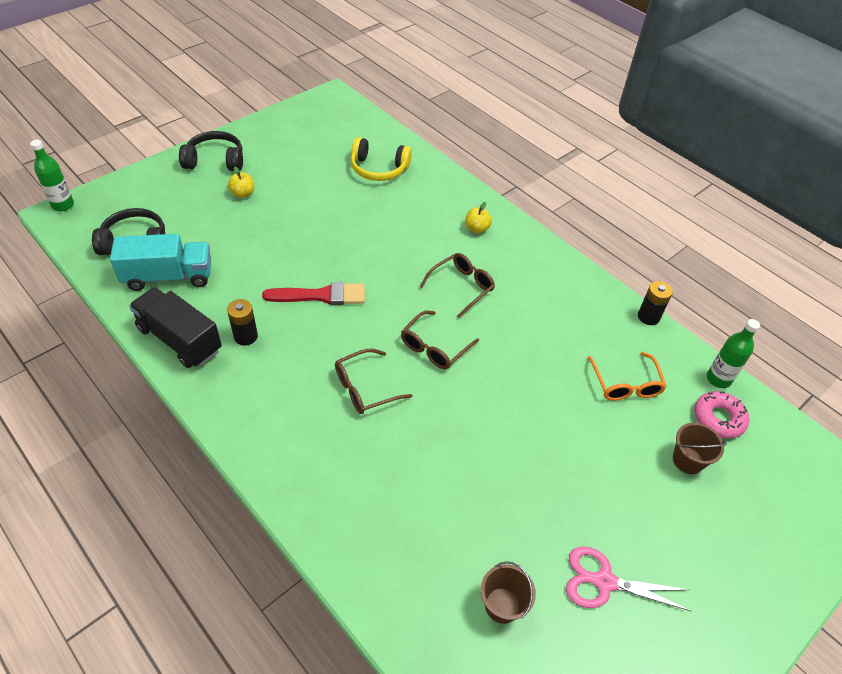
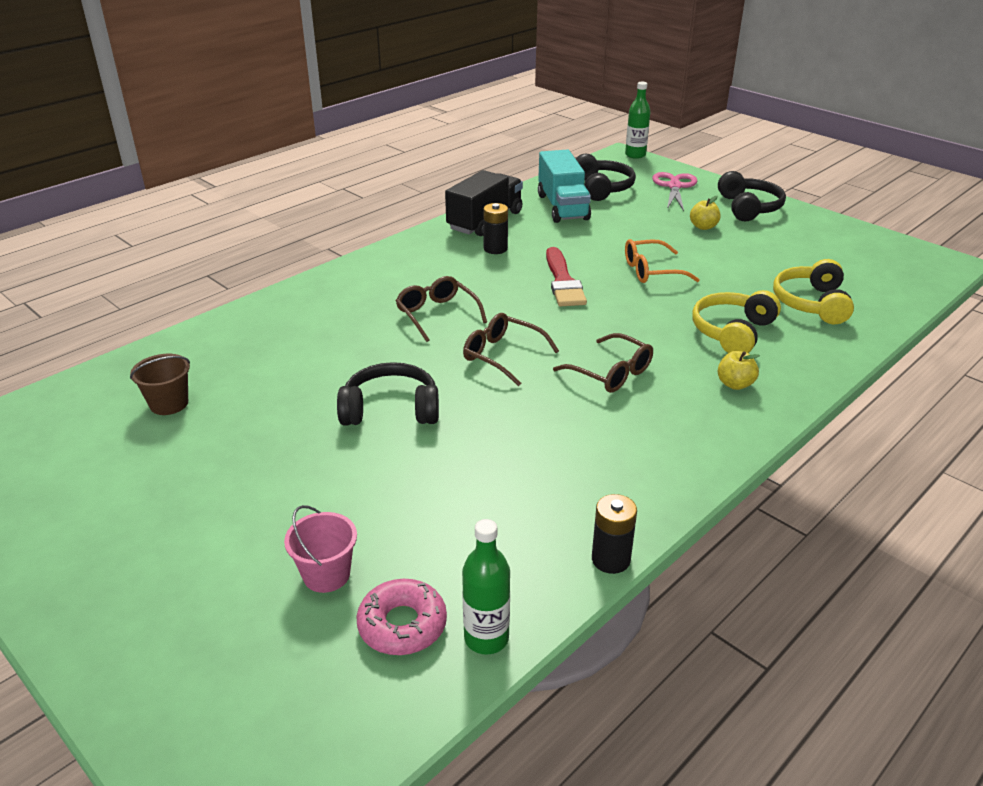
camera: 90 degrees right, 15 degrees down
pink scissors [566,546,691,611] -> pink scissors moved to [652,172,697,211]
orange glasses [587,352,667,401] -> orange glasses moved to [625,239,700,283]
brown bucket [673,423,727,474] -> pink bucket [284,505,357,593]
none -> black headphones [337,362,439,425]
none -> yellow headphones [692,290,781,353]

